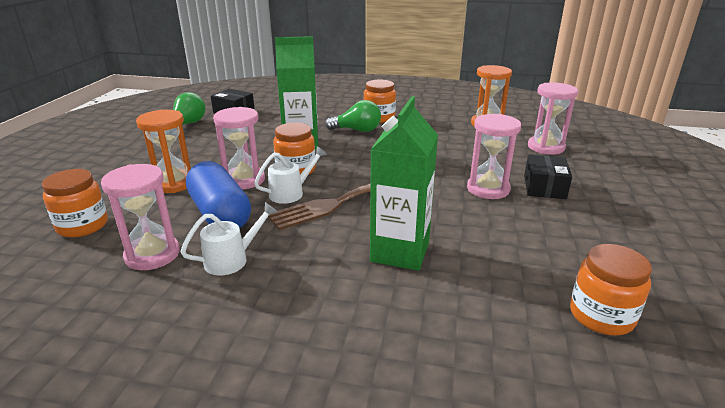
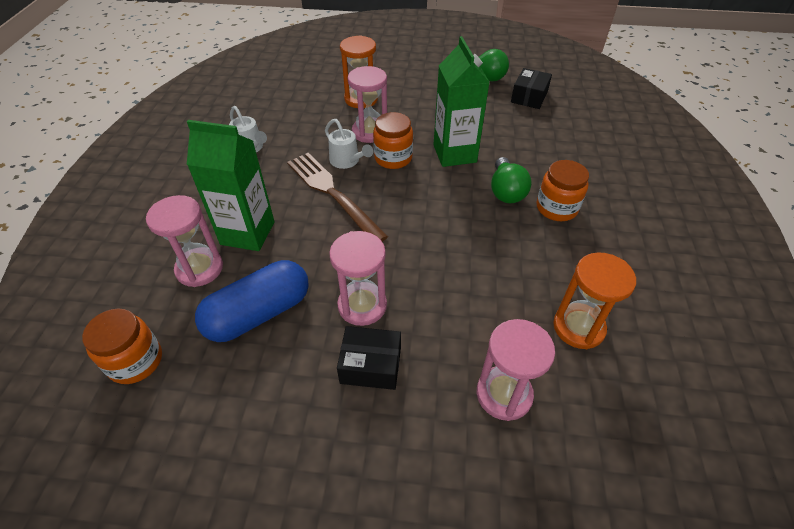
camera: 85 degrees right, 20 degrees up
orange jar [42,169,108,237] -> none
pink hourglass [101,164,180,270] -> pink hourglass moved to [146,195,223,287]
blue capsule [186,161,251,229] -> blue capsule moved to [195,260,309,342]

